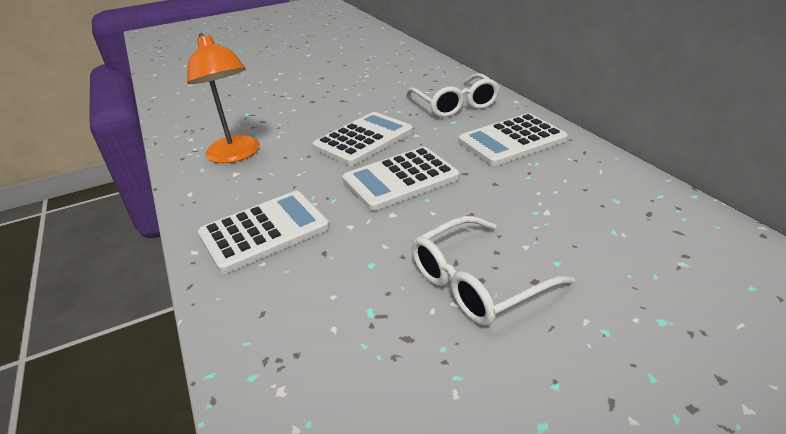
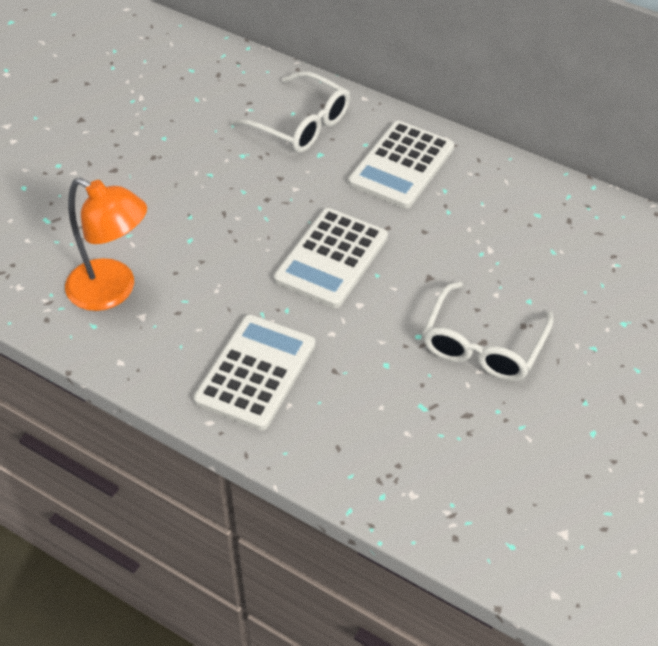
camera: 35 degrees left, 15 degrees up
white calculator [313,112,413,166] -> none

